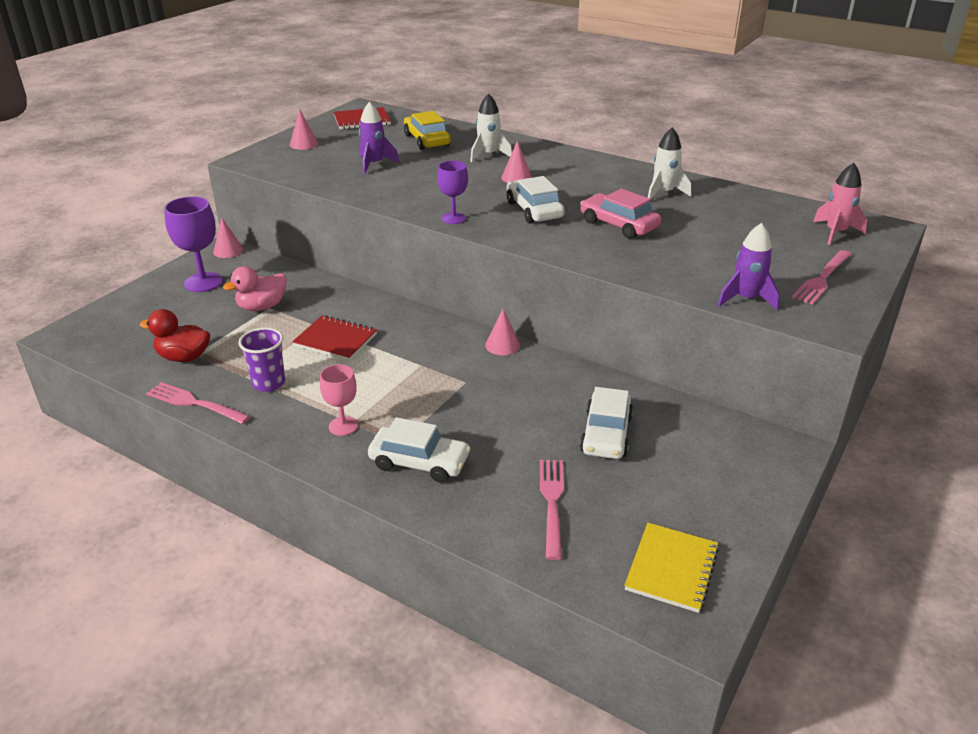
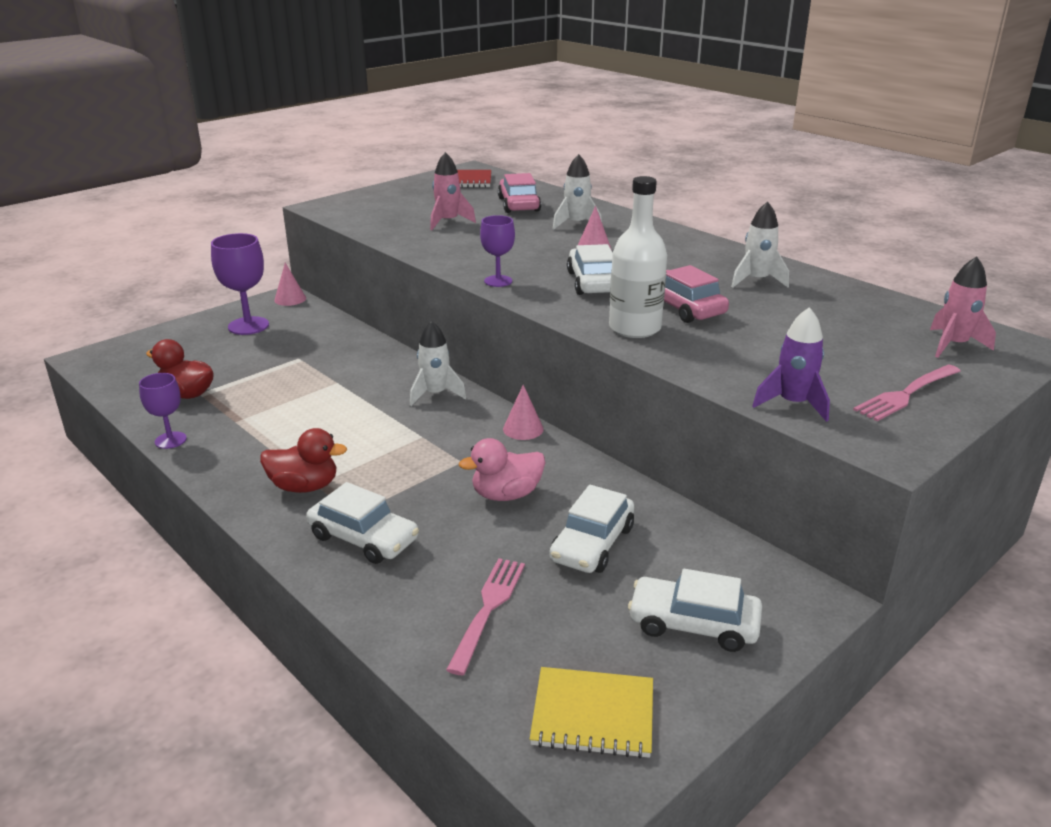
camera: 15 degrees right, 5 degrees down
pink fork [146,382,250,424] -> purple goblet [139,373,187,449]
pink duck [223,266,287,311] -> pink duck moved to [459,438,545,501]
purple cup [238,328,285,392] -> none
pink cone [290,109,318,150] -> none
red notebook [292,315,377,361] -> none
pink goblet [320,364,358,436] -> red duck [260,428,347,493]
purple rocket [359,101,400,174] -> pink rocket [430,152,476,230]
yellow car [404,111,451,150] -> pink car [498,173,541,213]
yellow notebook [624,523,719,613] -> yellow notebook turned 60 degrees clockwise [530,667,653,758]
none -> white rocket [410,321,466,406]
none -> white bottle [609,176,667,338]
none -> white car [628,569,762,652]

